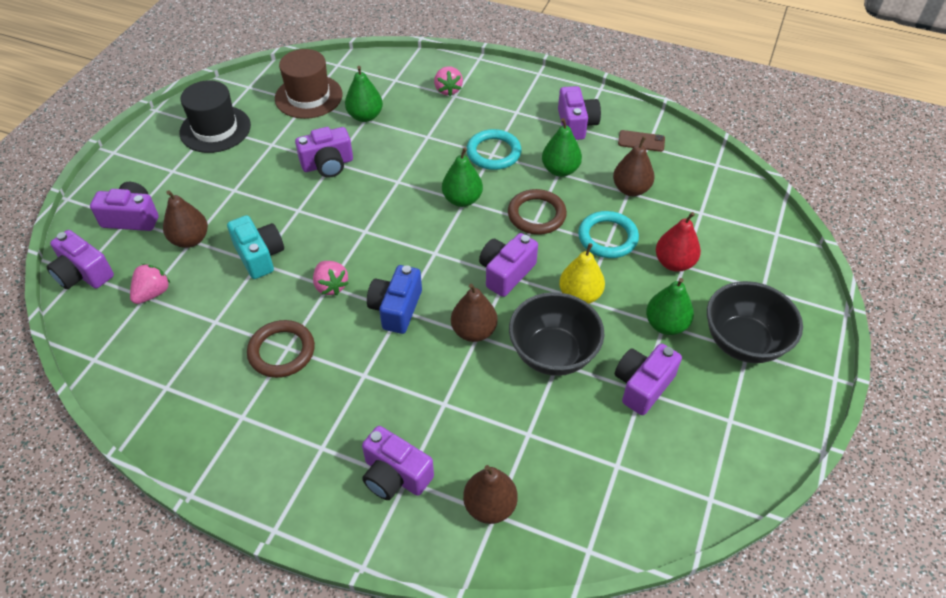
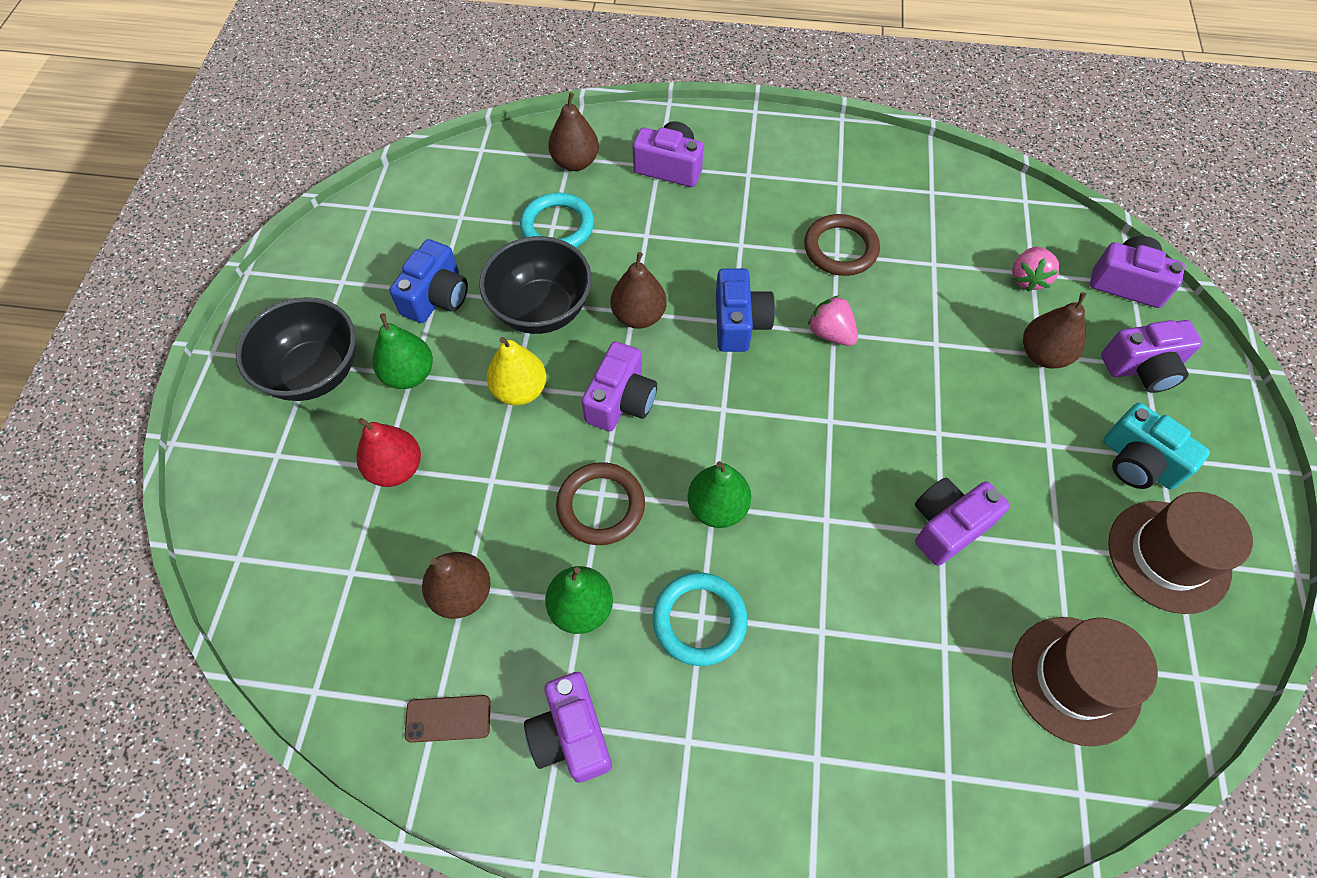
camera: 165 degrees right, 10 degrees up
black hat [179,80,251,153] -> brown hat [1108,492,1253,614]
turquoise camera [227,215,284,279] -> turquoise camera moved to [1103,403,1210,490]
green pear [345,66,383,122] -> none
pink strawberry [434,66,463,96] -> none
turquoise ring [578,211,639,258] -> turquoise ring moved to [520,192,594,248]
purple camera [615,344,682,415] -> blue camera [389,239,468,323]

